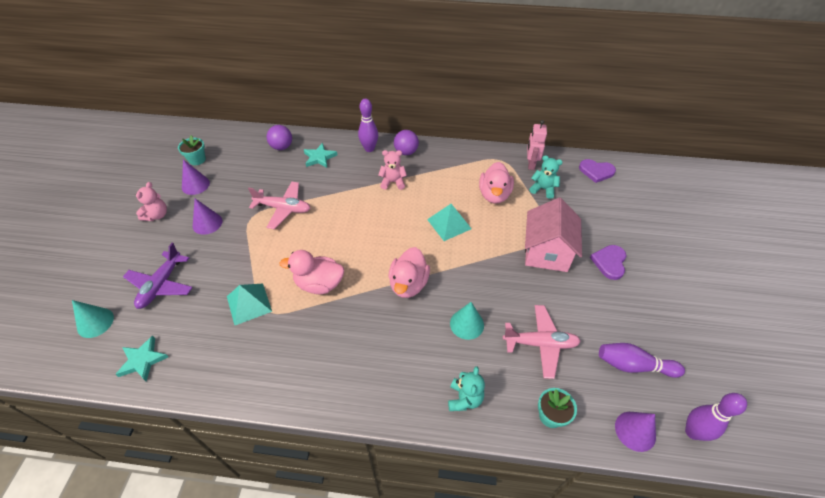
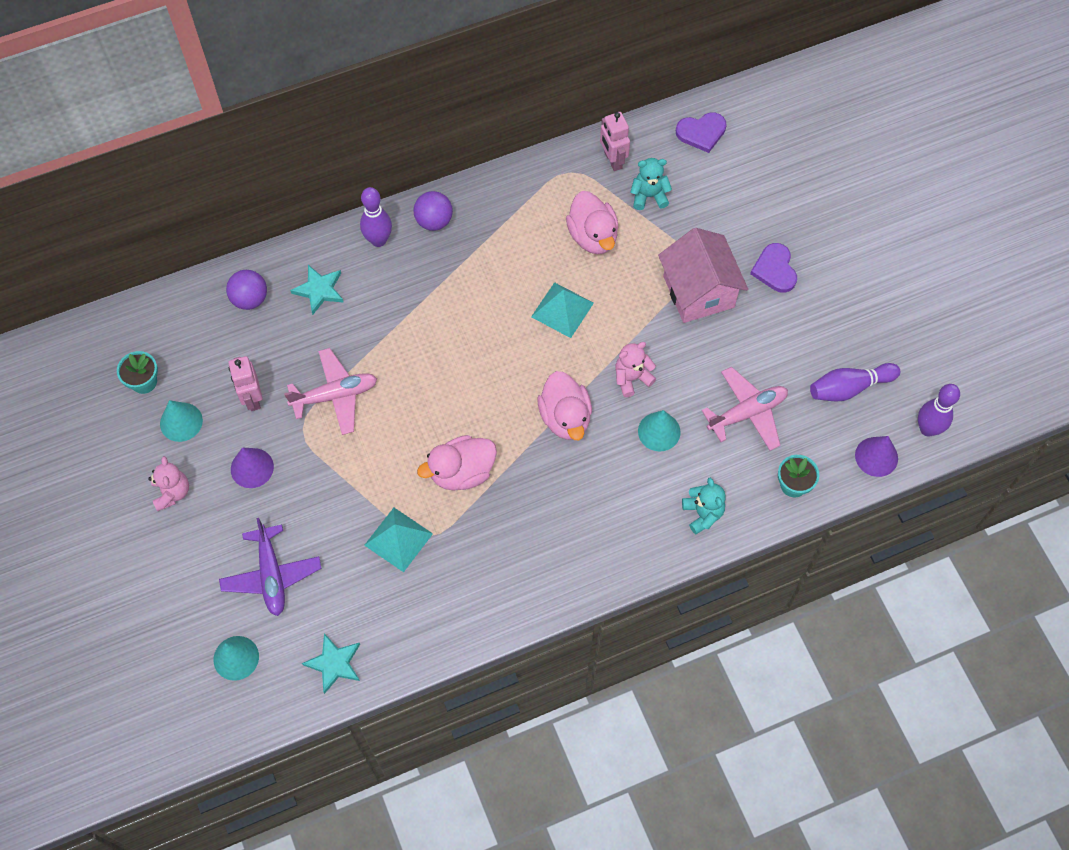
camera: 30 degrees left, 15 degrees up
purple cone [182,160,210,195] -> turquoise cone [160,400,203,442]
pink teddy bear [378,150,407,190] -> pink teddy bear moved to [615,342,656,397]
none -> pink robot [228,356,263,411]

